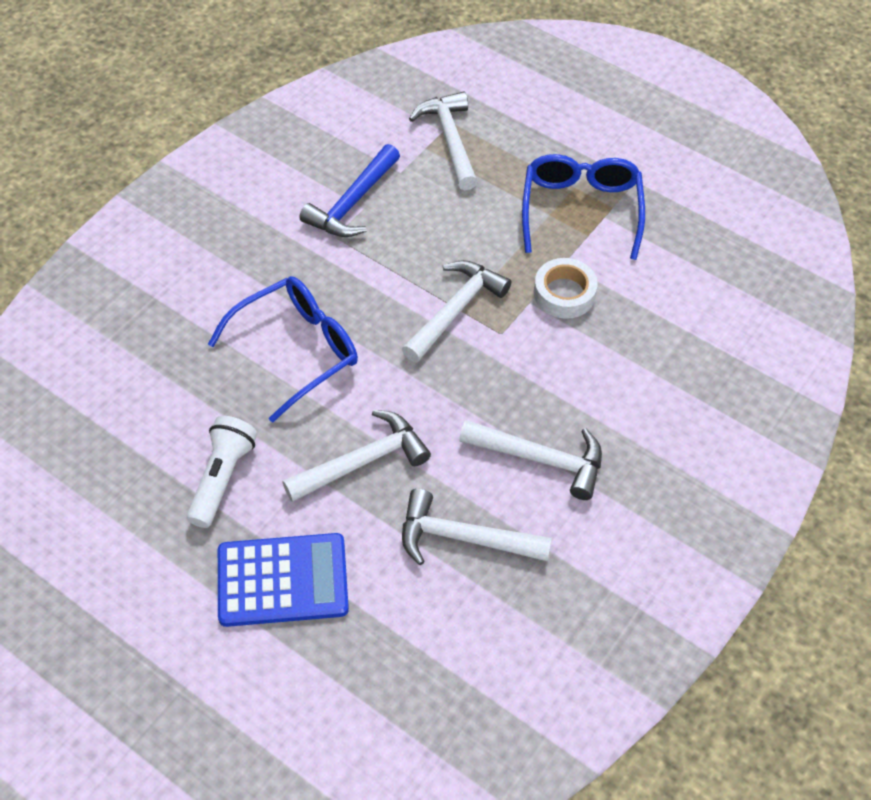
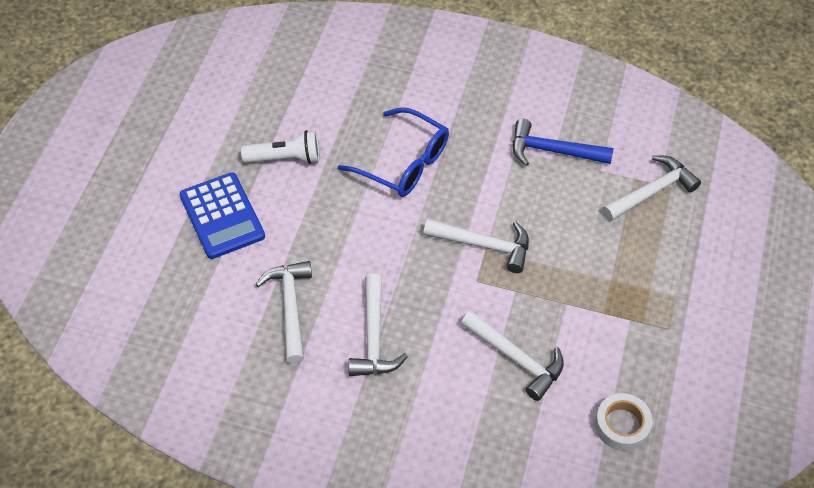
camera: 70 degrees right, 0 degrees up
white hammer [283,410,431,502] -> white hammer moved to [461,311,564,401]
blue glasses [522,154,645,260] -> none
white tape [534,258,598,319] -> white tape moved to [595,393,653,451]

